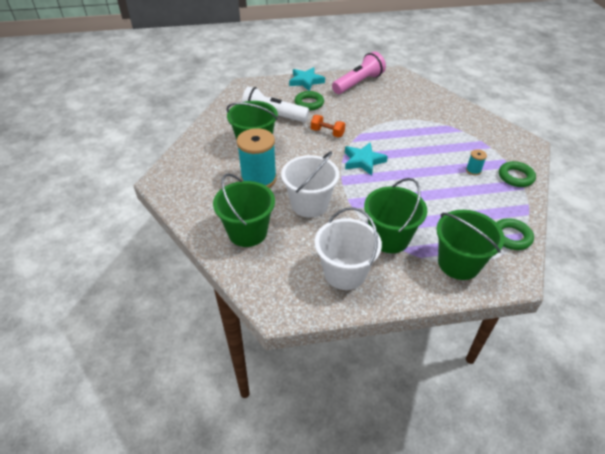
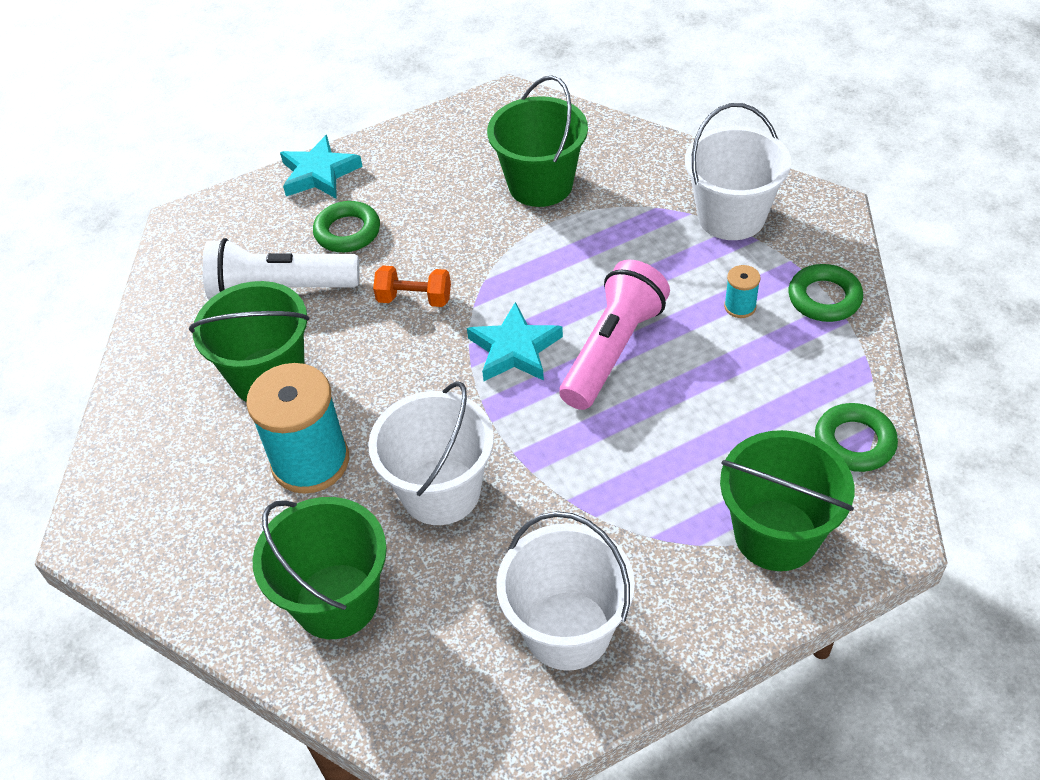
camera: 15 degrees left, 5 degrees up
pink flashlight [332,51,386,94] -> pink flashlight moved to [559,260,670,410]
green bucket [364,178,427,253] -> green bucket moved to [487,76,588,207]
none -> white bucket [685,103,791,240]

